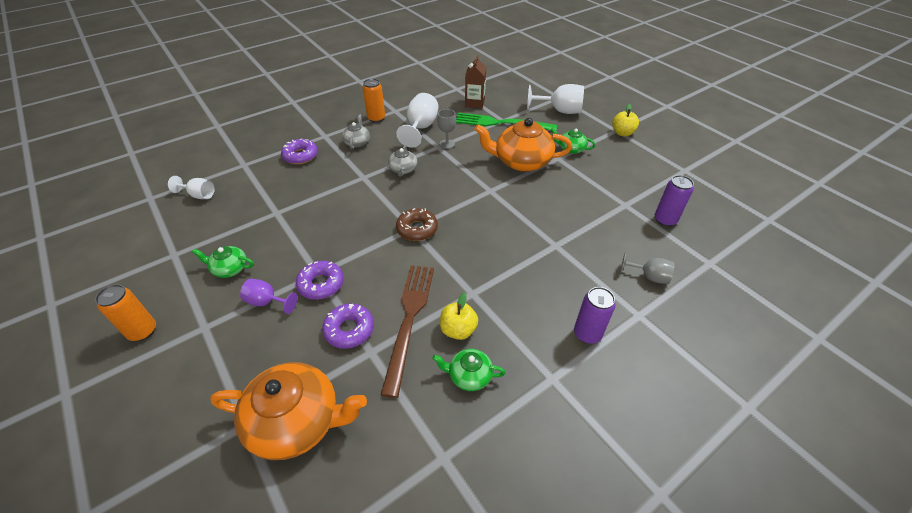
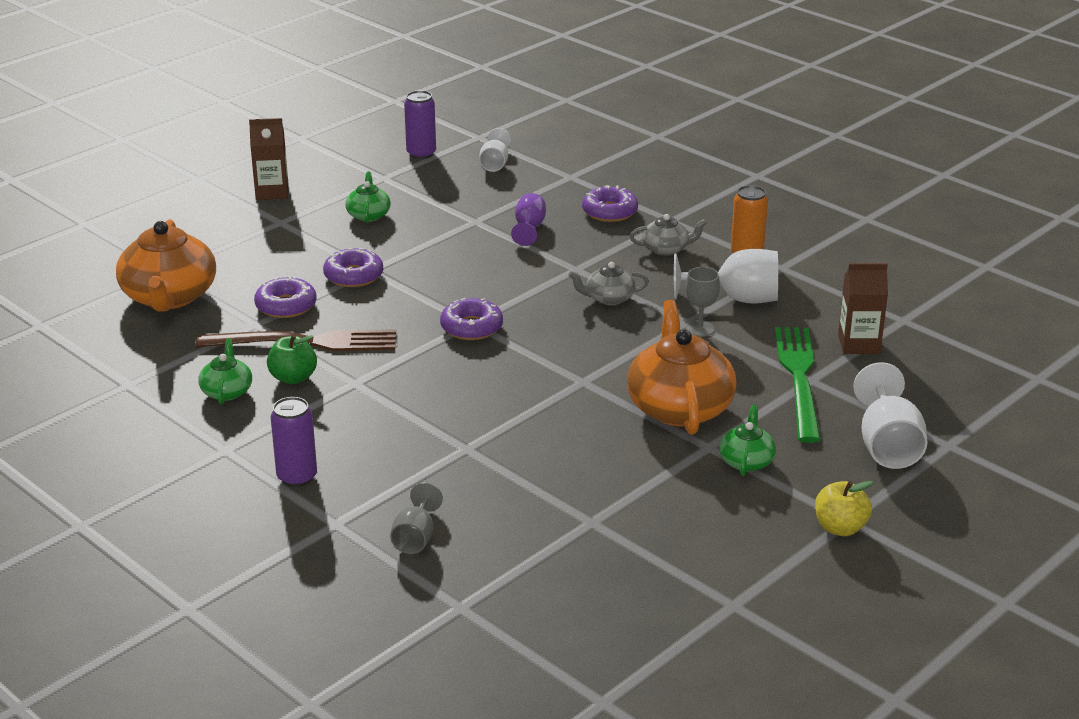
camera: 80 degrees right, 15 degrees down
orange can [95,284,156,341] -> brown carton [249,118,289,200]
purple goblet [240,279,297,314] -> purple goblet moved to [511,193,546,246]
brown donut [396,208,438,241] -> purple donut [440,298,503,340]
yellow apple [440,292,478,340] -> green apple [267,334,317,384]
purple can [655,175,694,226] -> purple can moved to [404,90,436,159]

